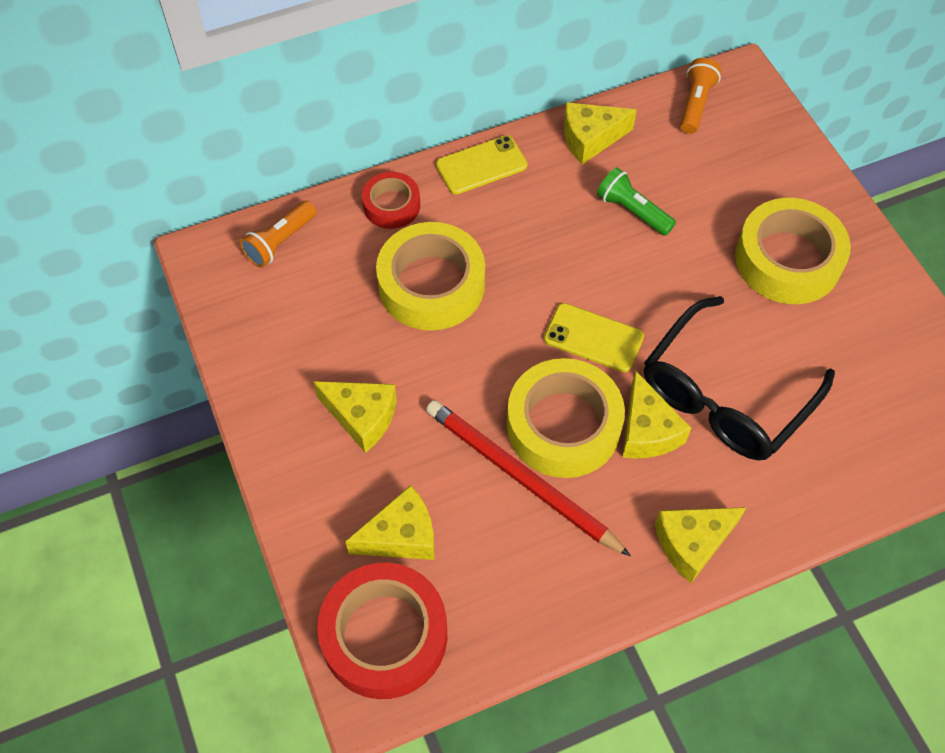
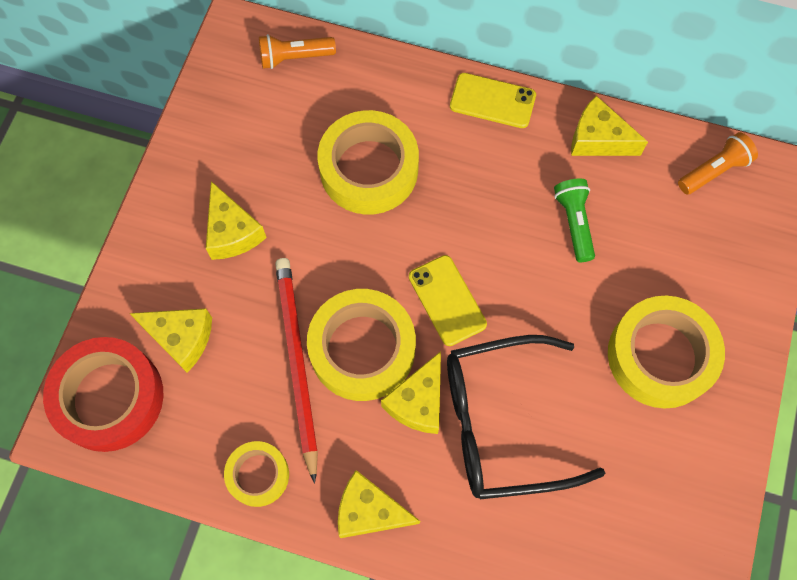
camera: 40 degrees right, 10 degrees up
red tape [362,172,420,229] -> none
none -> yellow tape [224,441,289,507]

